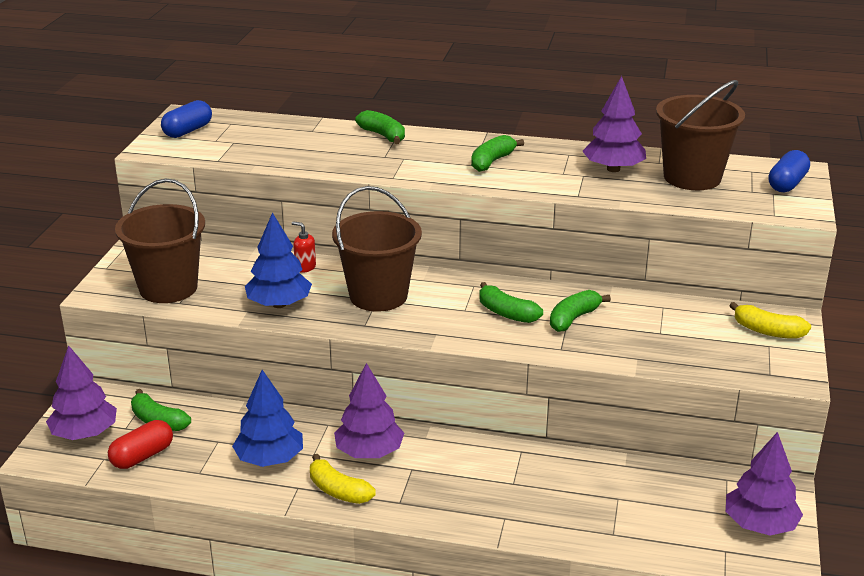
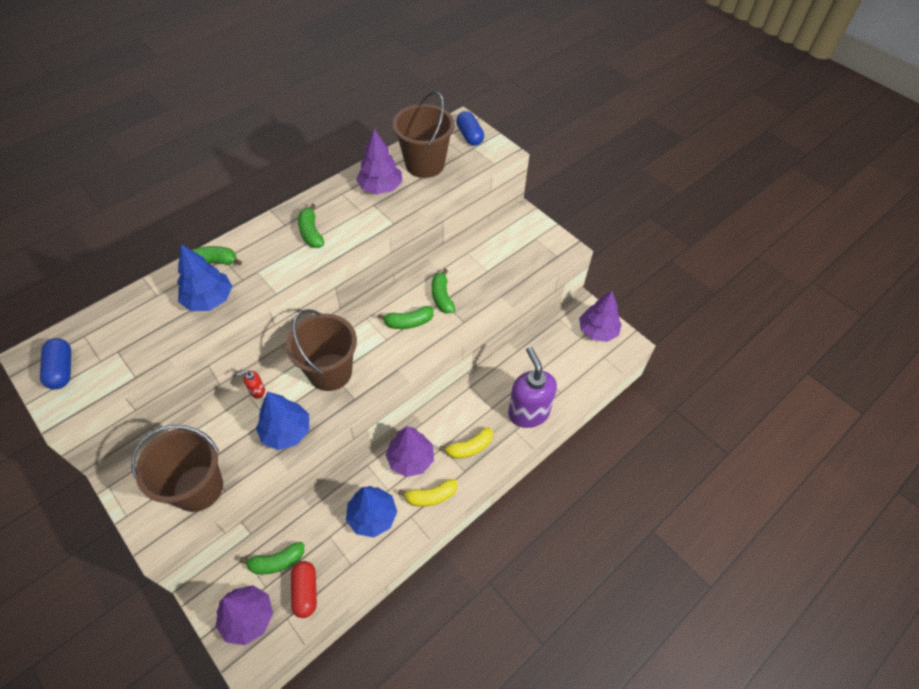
camera: 55 degrees left, 25 degrees up
yellow banana [729,302,811,339] -> yellow banana moved to [439,427,493,459]
none -> blue tree [177,244,232,311]
none -> purple soap dispenser [508,347,557,428]

